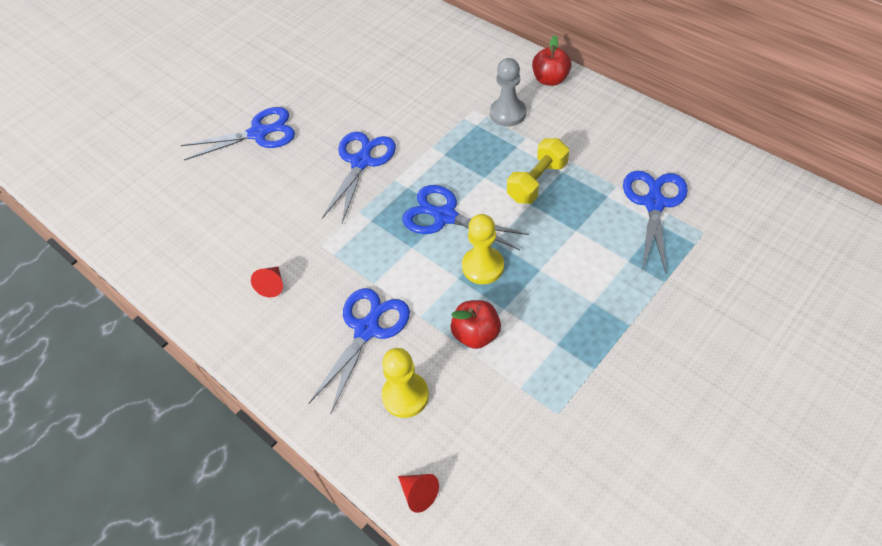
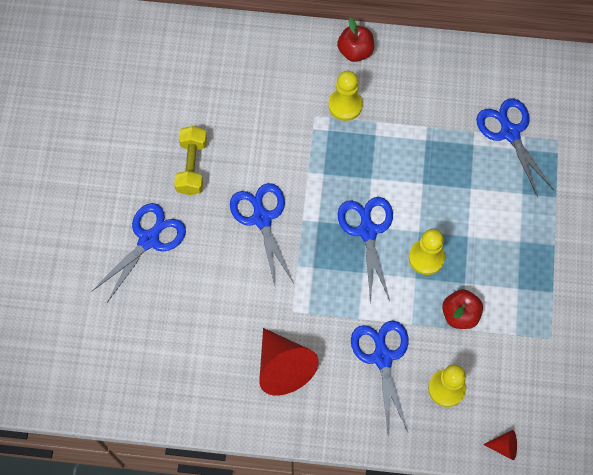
camera: 40 degrees left, 15 degrees up
red cone [251,267,283,298] -> red cone [259,328,319,395], size x2.18
blue scissors [402,185,529,250] -> blue scissors turned 90 degrees clockwise [337,197,393,303]
grey pawn [490,58,526,126] -> yellow pawn [328,71,363,121]
yellow dumbbell [507,138,569,204] -> yellow dumbbell moved to [174,126,207,195]

